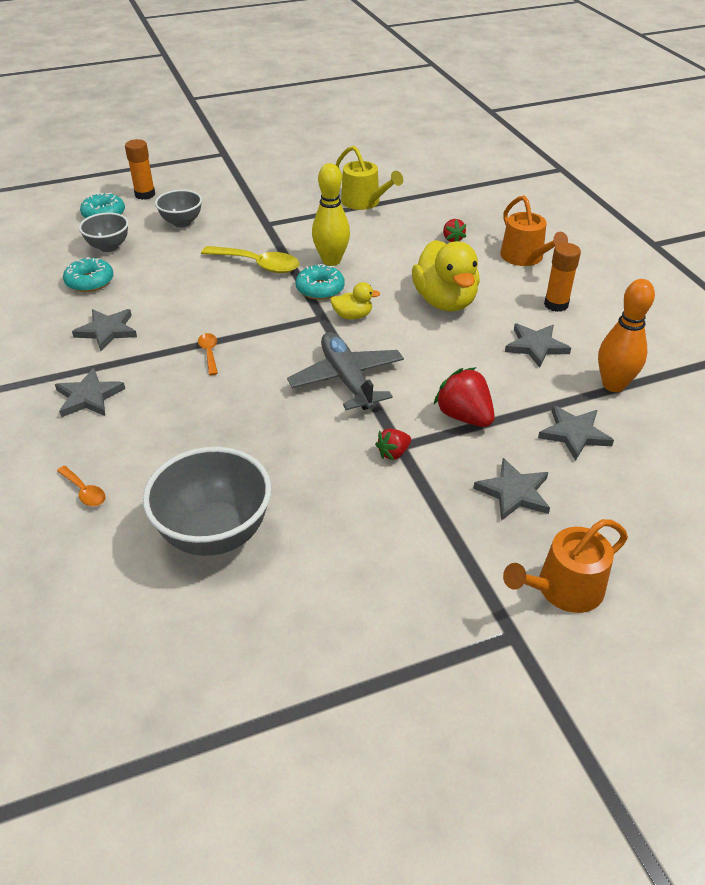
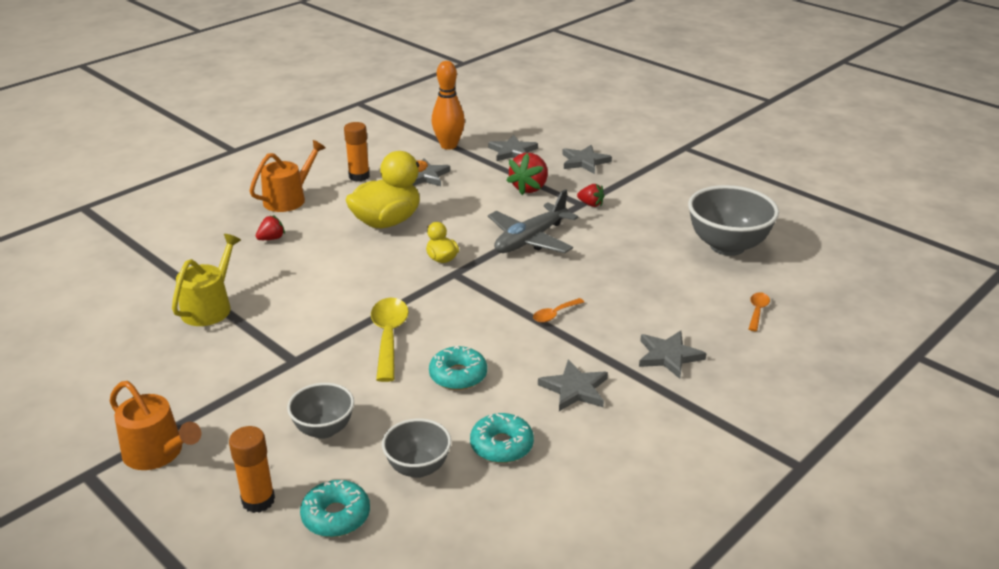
camera: 115 degrees left, 10 degrees down
turquoise donut [296,264,345,300] -> turquoise donut moved to [429,346,487,390]
yellow bowling pin [312,163,350,266] -> none
orange watering can [503,519,628,613] -> orange watering can moved to [110,381,201,470]

